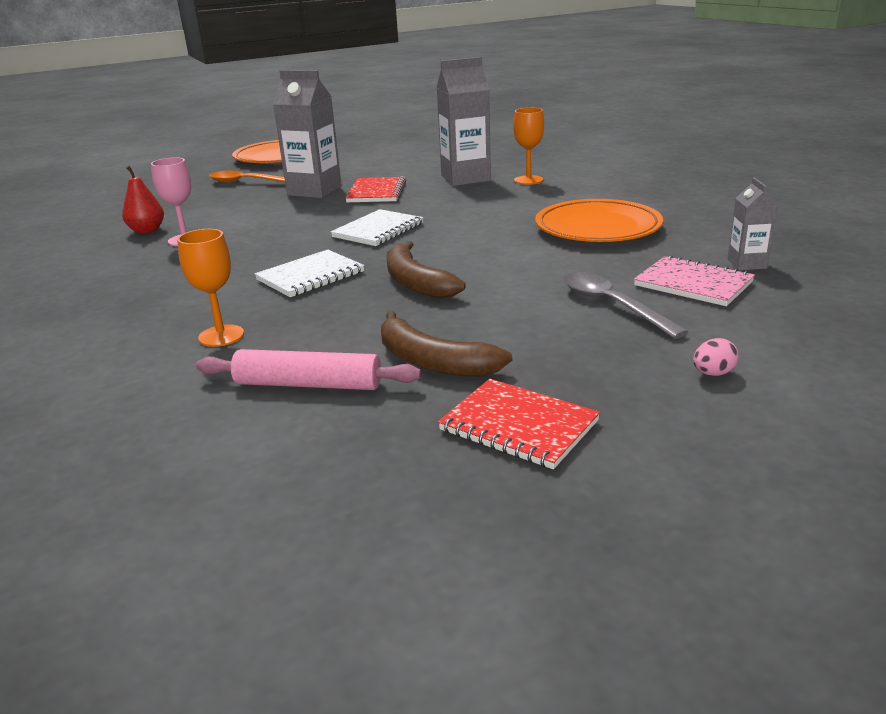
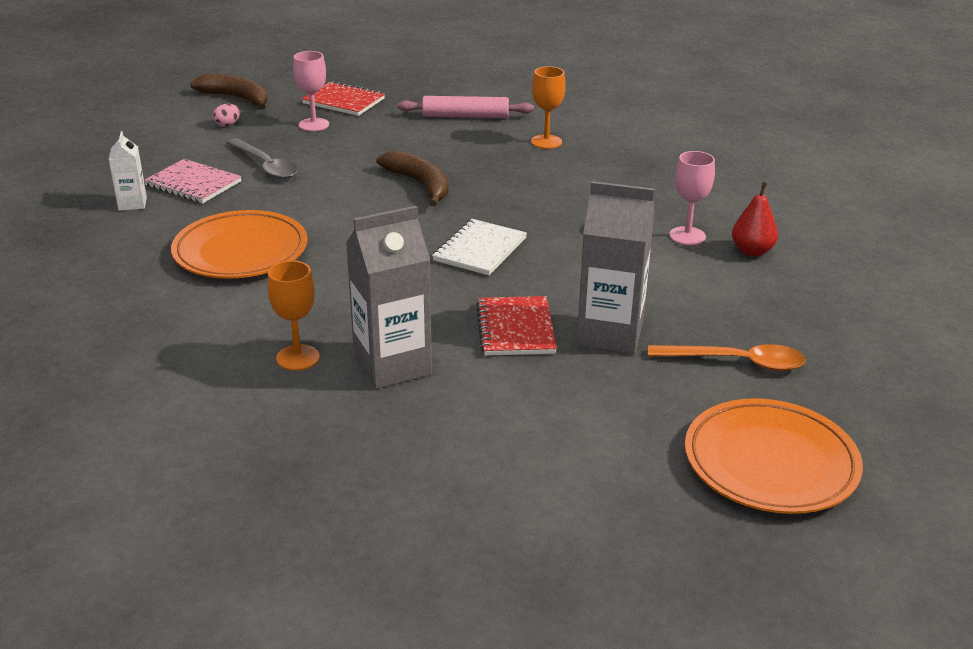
camera: 170 degrees right, 5 degrees up
white notebook [255,250,365,297] -> none
brown banana [381,311,512,377] -> brown banana moved to [190,74,268,110]
grey carton [728,177,778,270] -> white carton [108,131,147,211]
none -> pink goblet [293,51,329,131]

